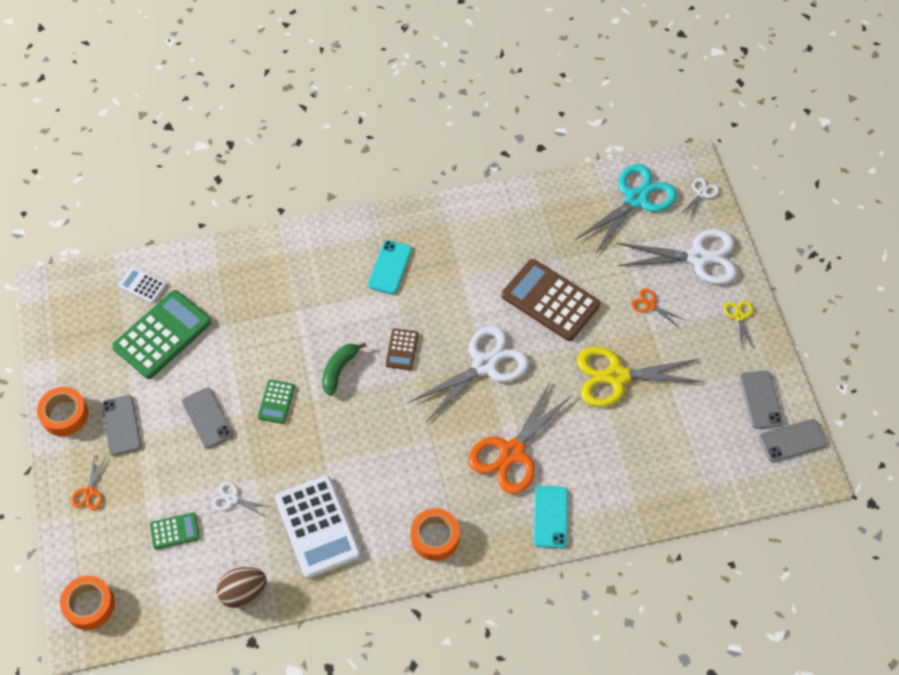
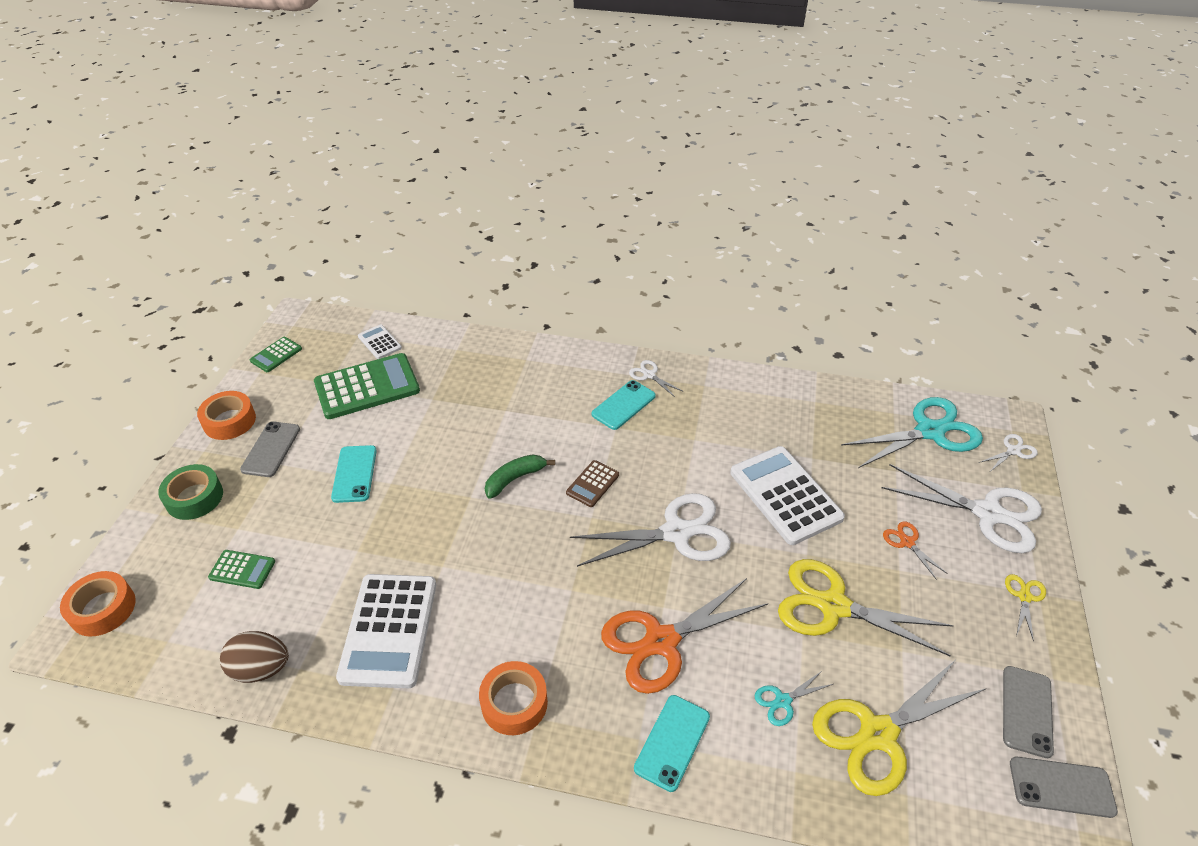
camera: 25 degrees right, 15 degrees down
orange scissors [71,457,106,510] -> green tape [158,464,223,520]
grey phone [182,388,233,449] -> turquoise phone [331,445,377,503]
white scissors [212,482,271,517] -> white scissors moved to [629,360,684,397]
green calculator [258,380,295,424] -> green calculator moved to [250,337,302,372]
brown calculator [502,259,600,341] -> white calculator [730,446,845,545]
none -> turquoise scissors [754,670,833,726]
none -> yellow scissors [812,660,986,796]

